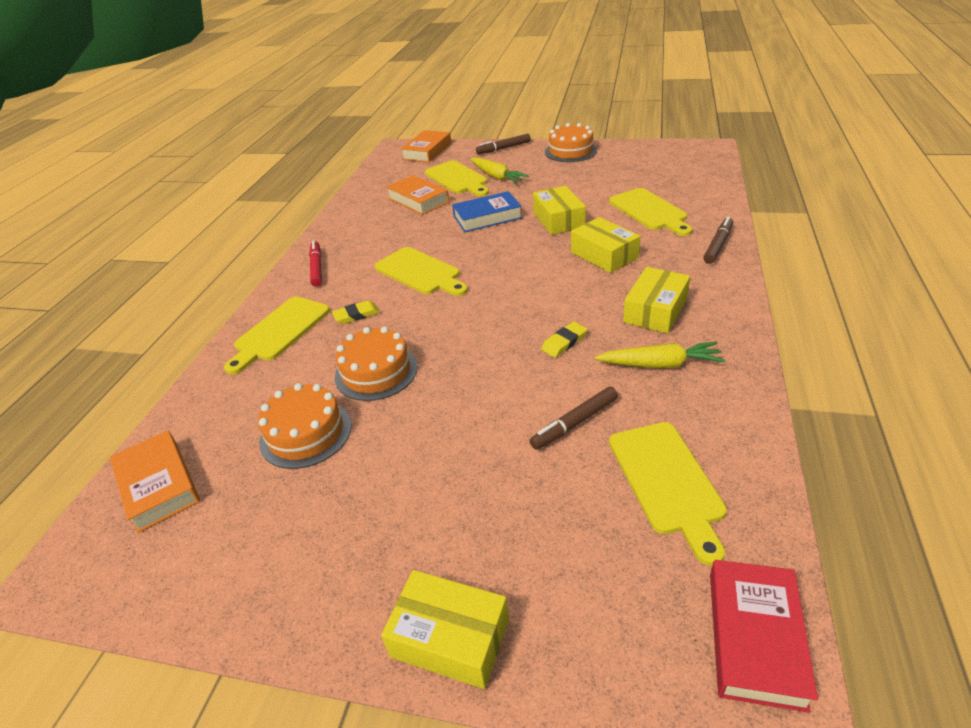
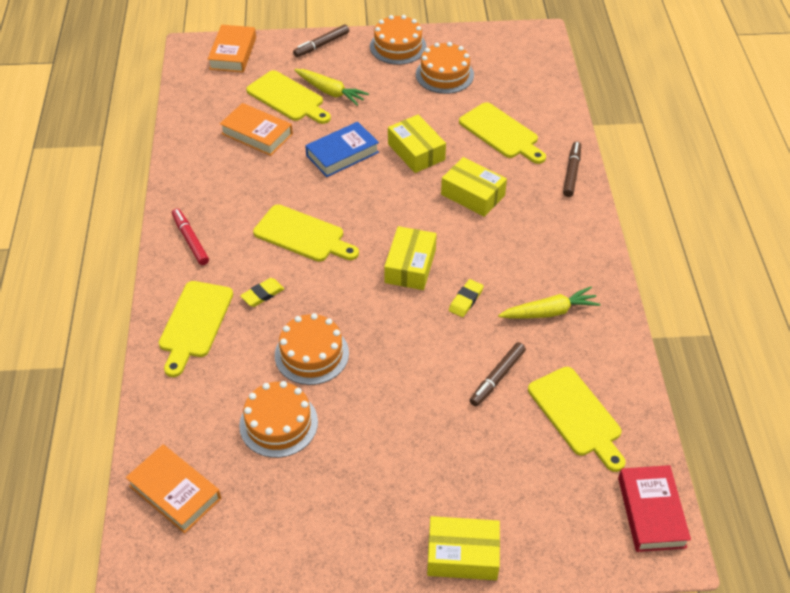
camera: 20 degrees left, 10 degrees up
yellow box [623,267,690,333] -> yellow box moved to [384,226,437,290]
none -> orange cake [416,42,474,94]

